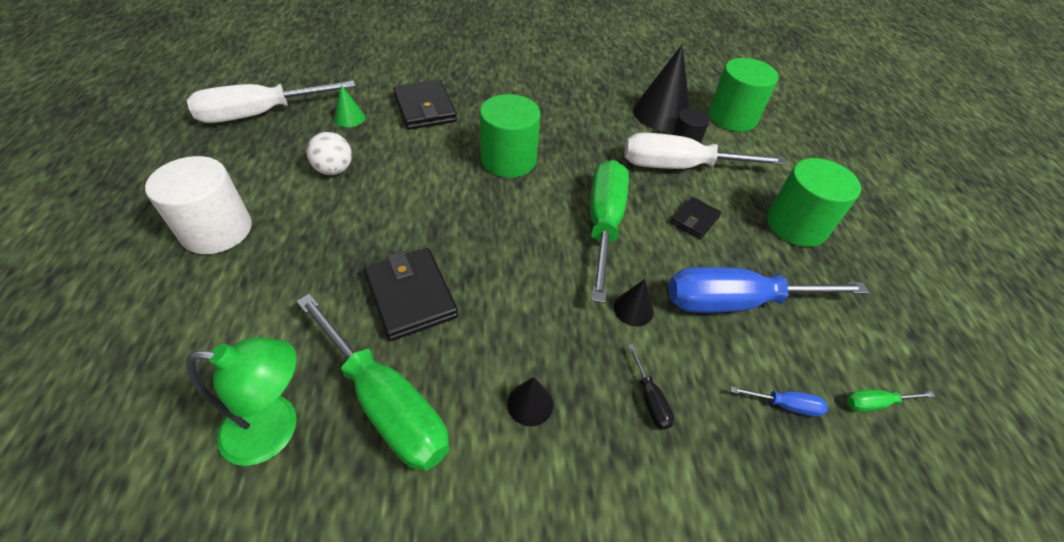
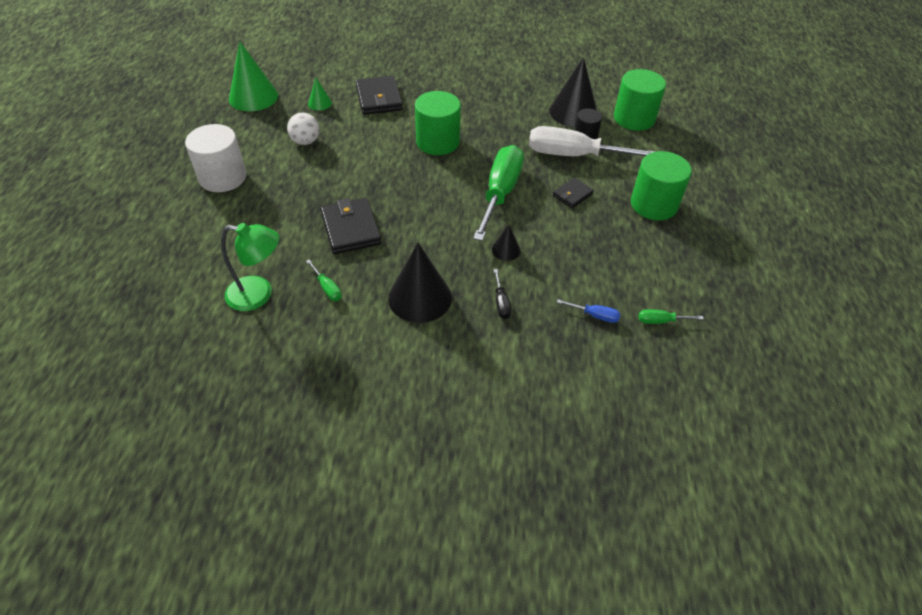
camera: 10 degrees right, 0 degrees up
white screwdriver [187,81,356,123] -> green cone [229,41,278,111]
green screwdriver [296,294,449,471] -> green screwdriver [306,260,342,301], size x0.41
black cone [507,377,554,427] -> black cone [388,243,452,323], size x2.06
blue screwdriver [669,267,869,313] -> none

